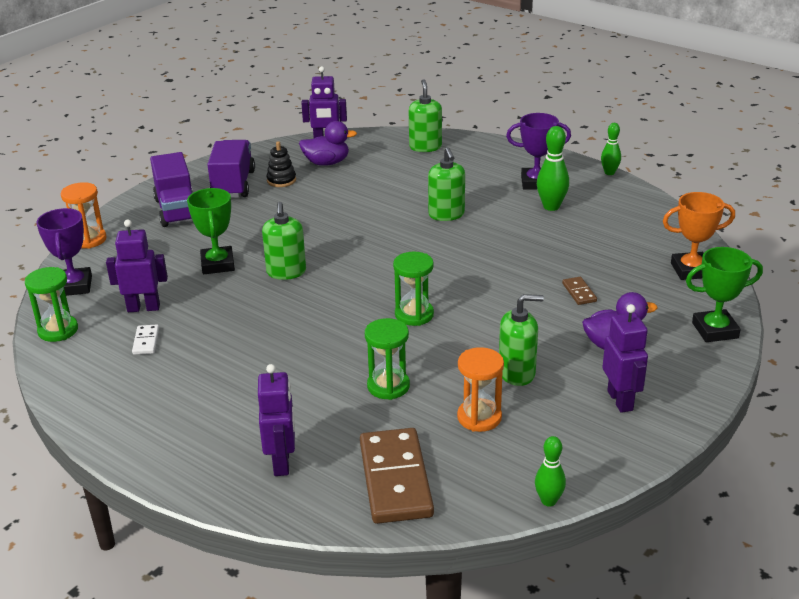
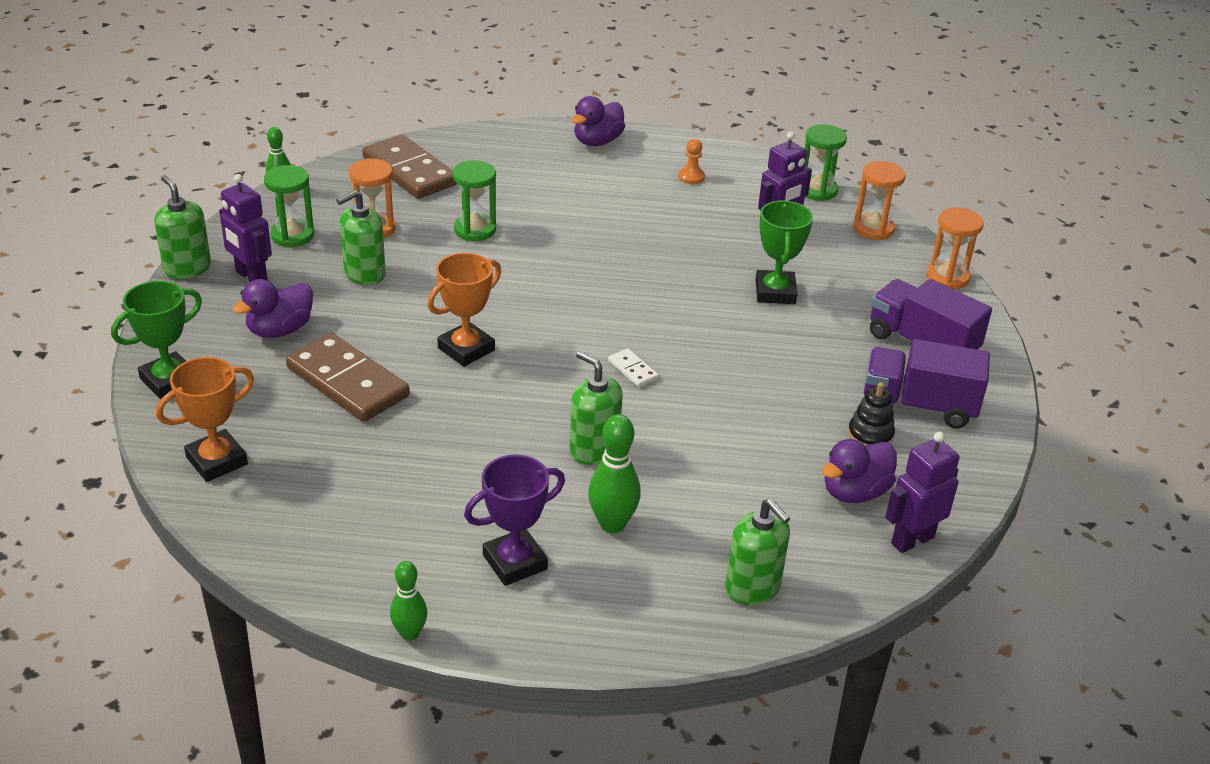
camera: 145 degrees right, 5 degrees up
purple trophy [36,208,92,296] -> orange hourglass [853,161,906,240]
white domino [132,324,159,355] -> white domino moved to [608,348,659,387]
green trophy [187,188,235,274] -> green trophy turned 45 degrees clockwise [755,201,813,304]
purple truck [207,140,255,198] -> purple truck turned 135 degrees clockwise [864,339,990,429]
purple robot [258,364,295,476] -> none
green soap dispenser [262,202,306,280] -> green soap dispenser moved to [154,175,211,279]
green hourglass [393,252,434,326] -> green hourglass moved to [264,165,314,247]
green bowling pin [537,126,569,211] -> green bowling pin moved to [588,414,641,533]
brown domino [562,277,597,305] -> brown domino [286,333,410,422], size x2.31
none -> orange trophy [427,253,501,367]
none -> purple duck [572,96,625,146]
none -> orange pawn [679,139,705,184]

